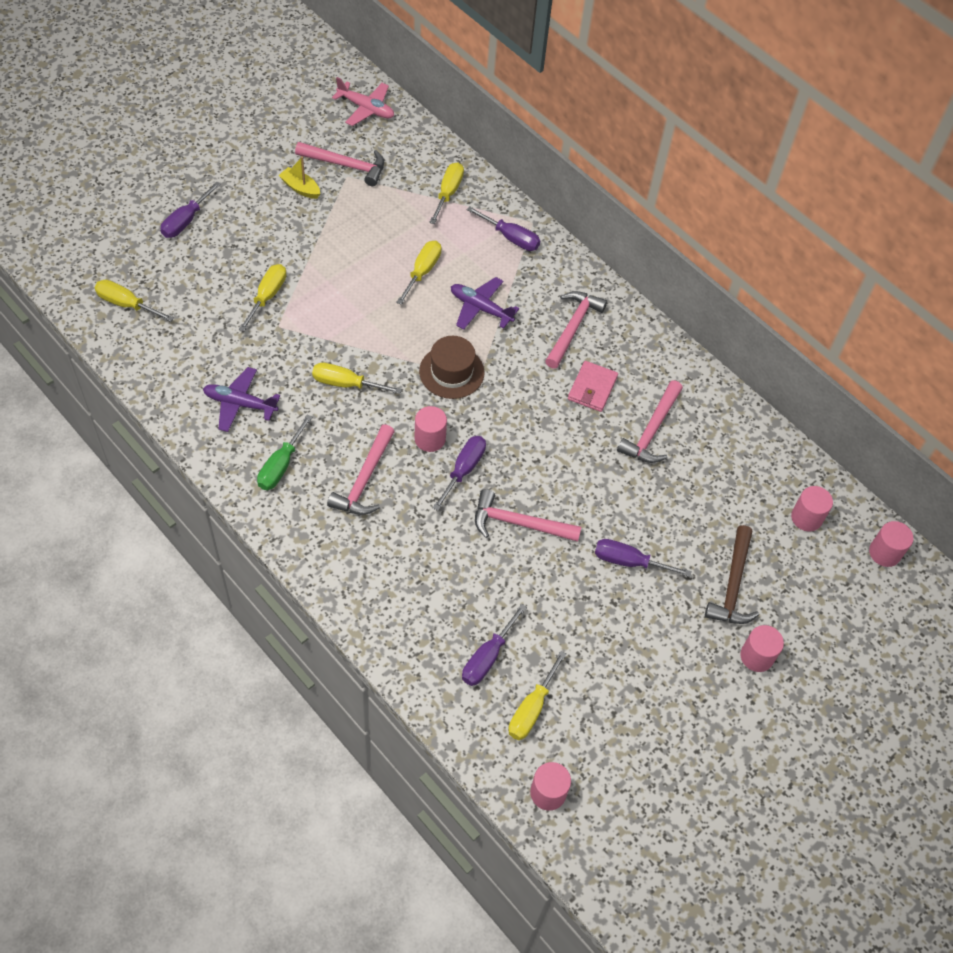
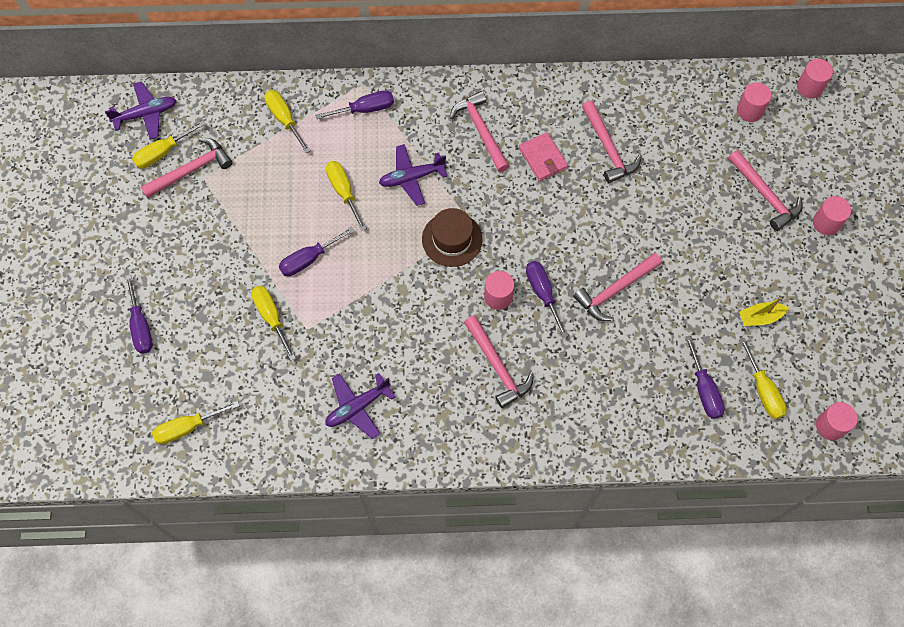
camera: 45 degrees left, 10 degrees up
green screwdriver [257,415,312,490] -> none
yellow boat [279,157,320,199] -> yellow boat moved to [739,297,789,326]
yellow screwdriver [312,363,402,394] -> yellow screwdriver moved to [132,120,206,169]
pink plane [332,77,394,126] -> purple plane [105,82,176,140]
purple screwdriver [595,539,692,577] -> purple screwdriver moved to [279,227,354,276]
brown hammer [705,525,759,624] -> pink hammer [728,150,803,231]

